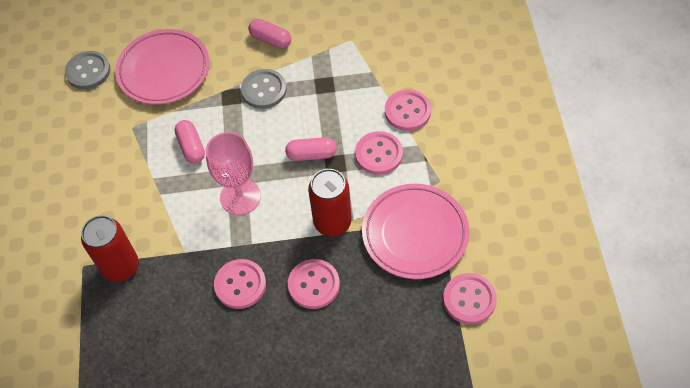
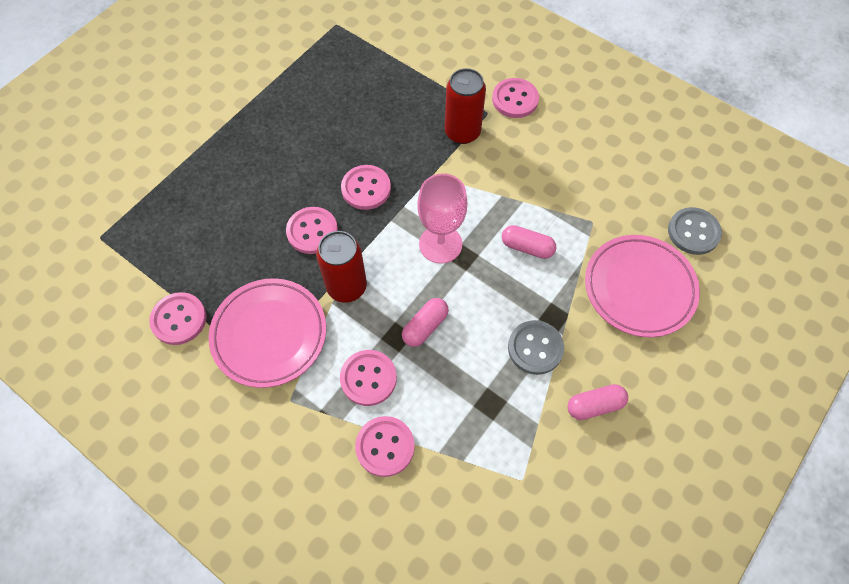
camera: 130 degrees right, 5 degrees up
none -> pink button [492,78,539,118]

